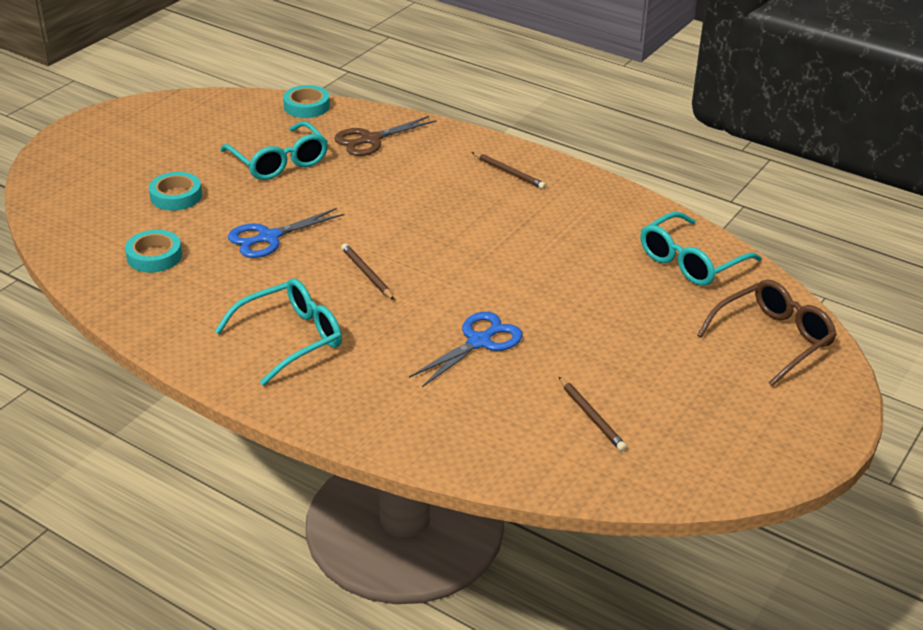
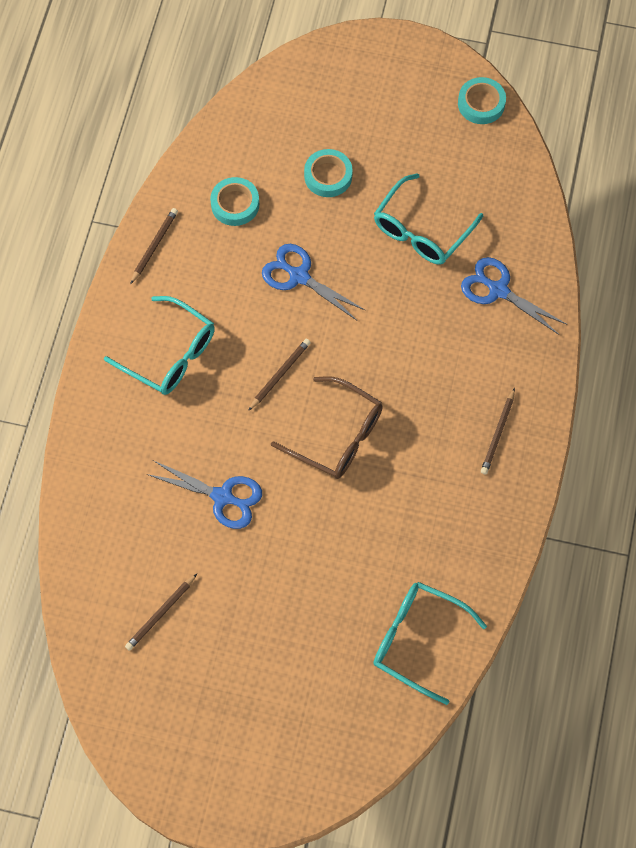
camera: 70 degrees right, 30 degrees up
turquoise tape [283,85,330,118] -> turquoise tape moved to [458,77,506,124]
brown scissors [334,116,437,156] -> blue scissors [461,257,567,335]
brown glasses [697,280,837,387] -> brown glasses moved to [271,376,383,479]
none -> brown pencil [130,208,178,284]

